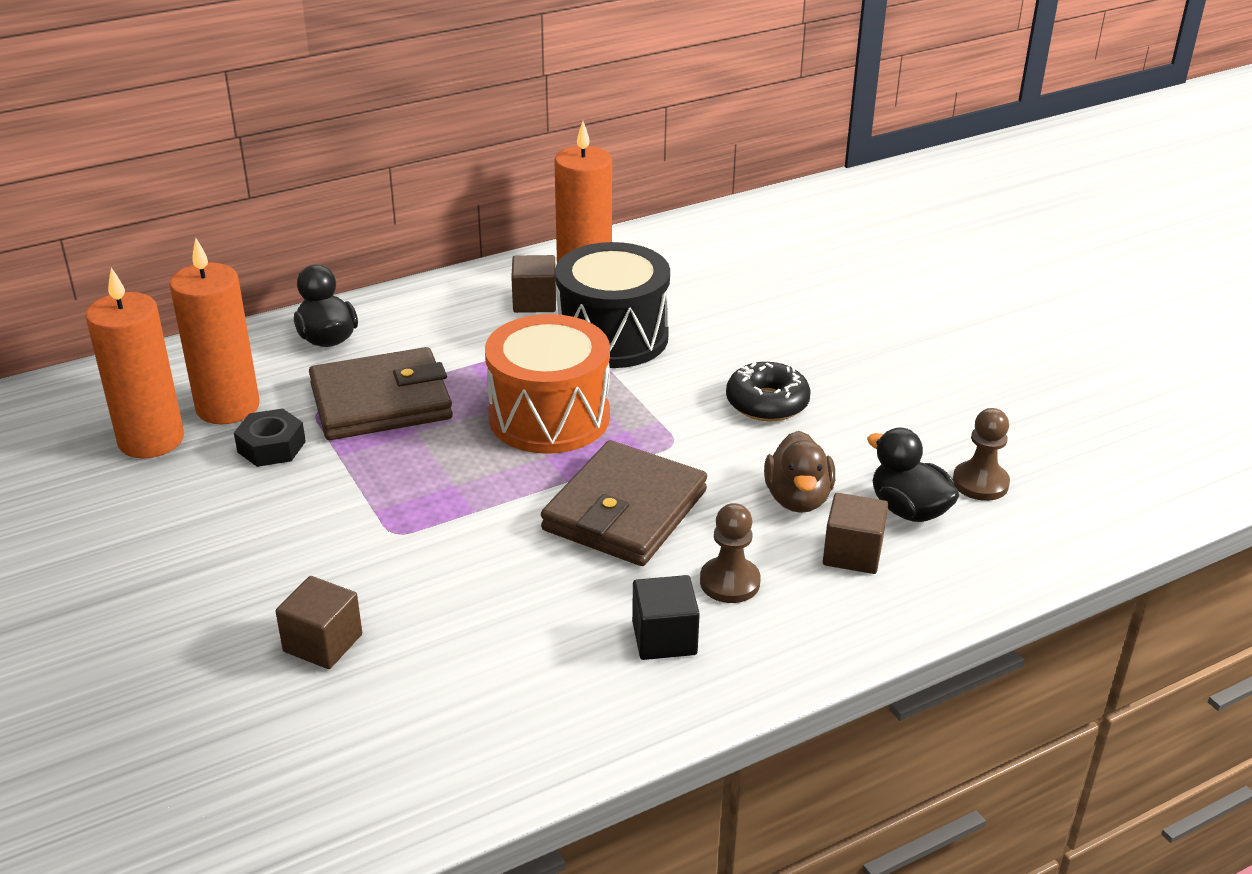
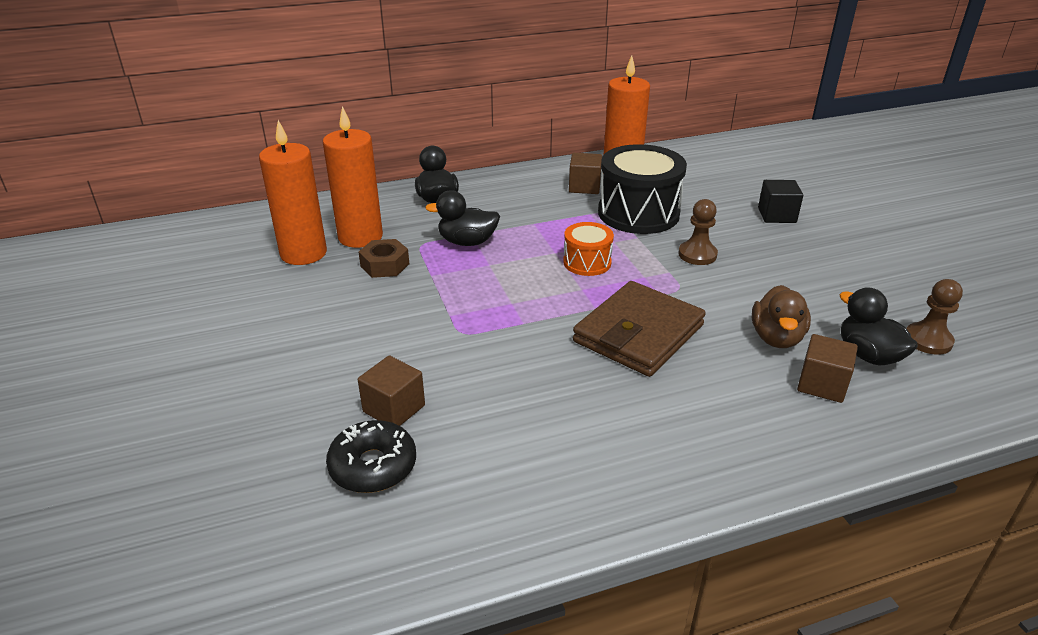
camera: 10 degrees right, 0 degrees up
black nut [234,408,306,467] -> brown nut [358,239,409,278]
brown wallet [309,347,453,440] -> black duck [425,190,500,246]
orange drum [485,314,610,454] -> orange drum [563,222,614,276], size x0.54
black cube [632,575,700,660] -> black cube moved to [758,180,803,223]
brown pawn [700,503,761,603] -> brown pawn moved to [678,199,718,265]
black donut [726,362,811,422] -> black donut moved to [326,420,416,493]

